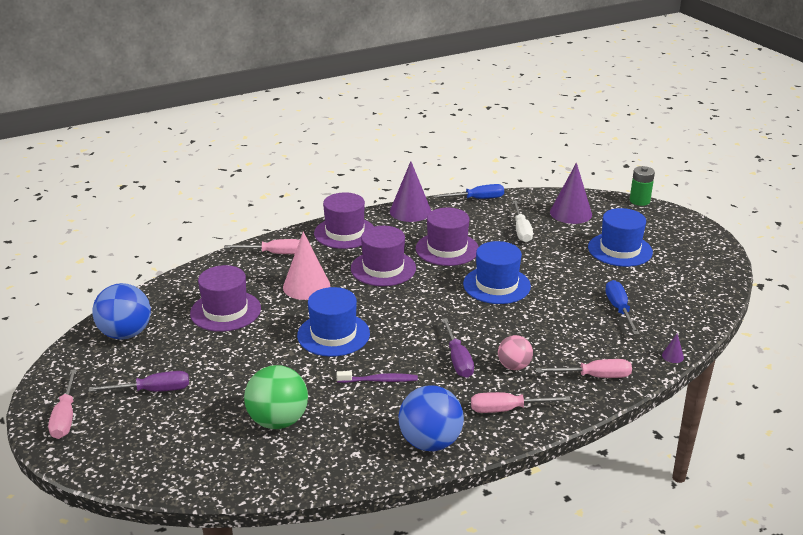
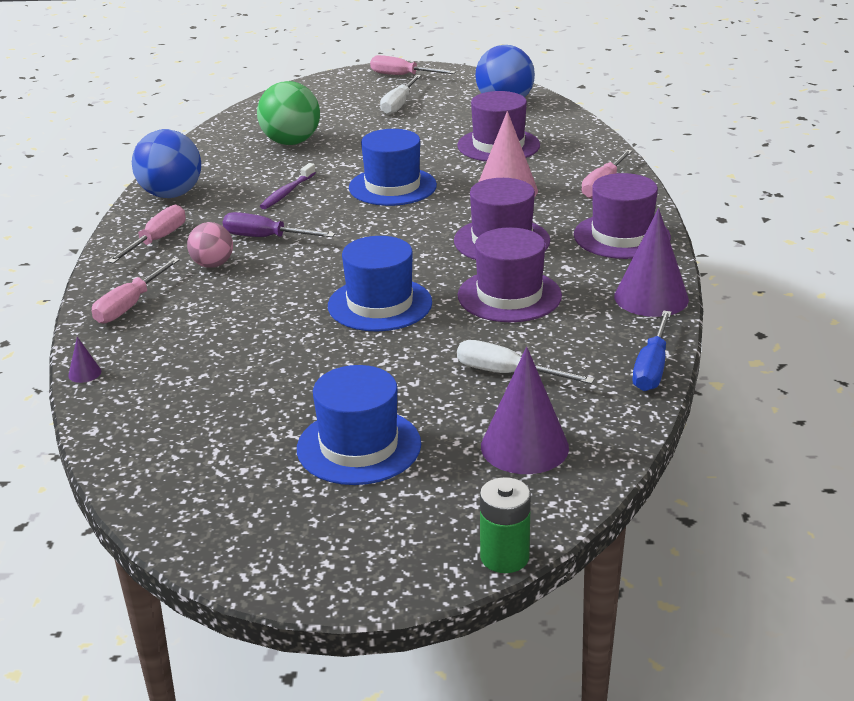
camera: 120 degrees right, 0 degrees up
purple screwdriver [88,371,189,392] -> white screwdriver [380,75,421,115]
blue screwdriver [605,280,640,335] -> none

